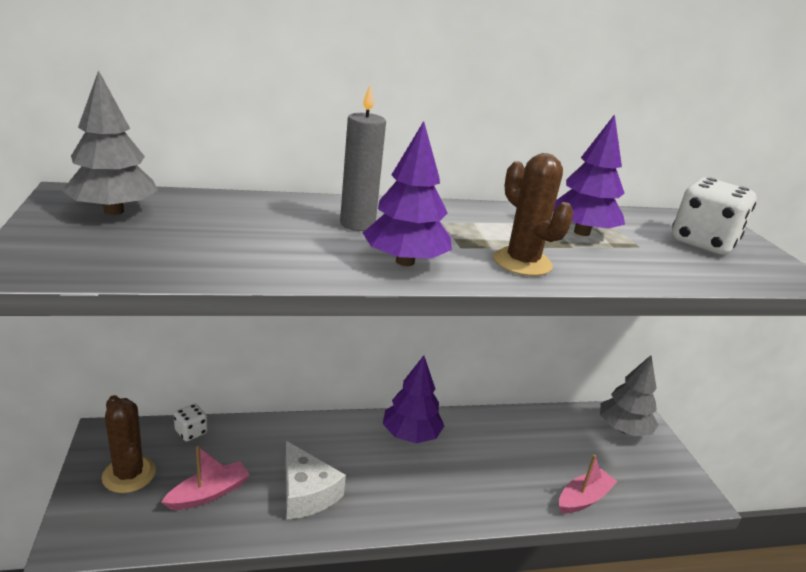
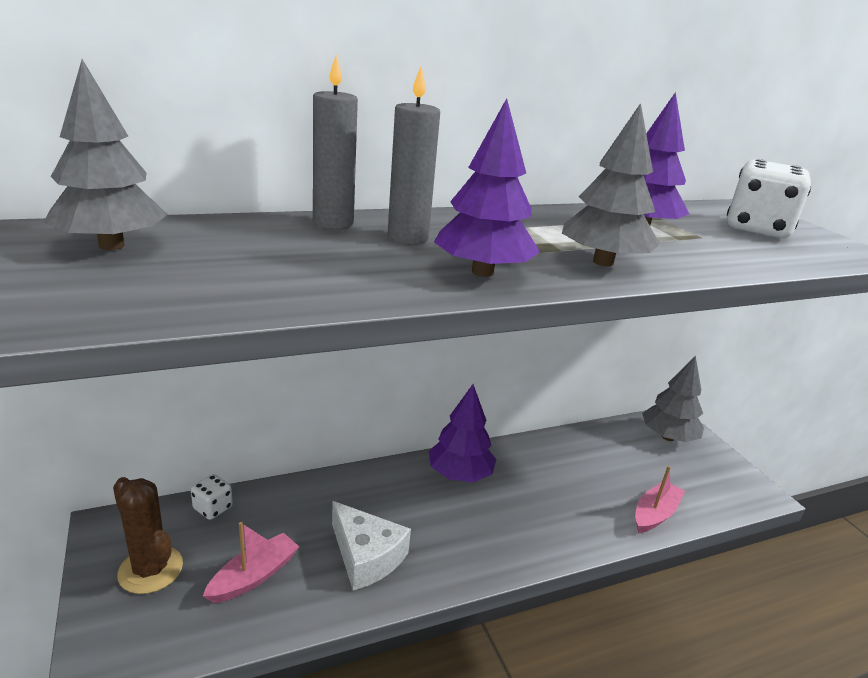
camera: 10 degrees left, 0 degrees up
brown cactus [493,153,574,276] -> grey tree [562,103,660,266]
none -> grey candle [313,55,358,230]

